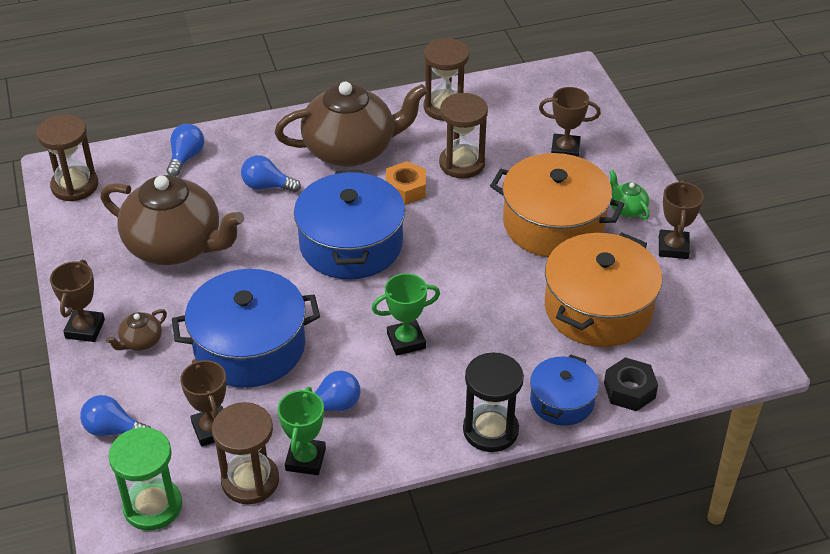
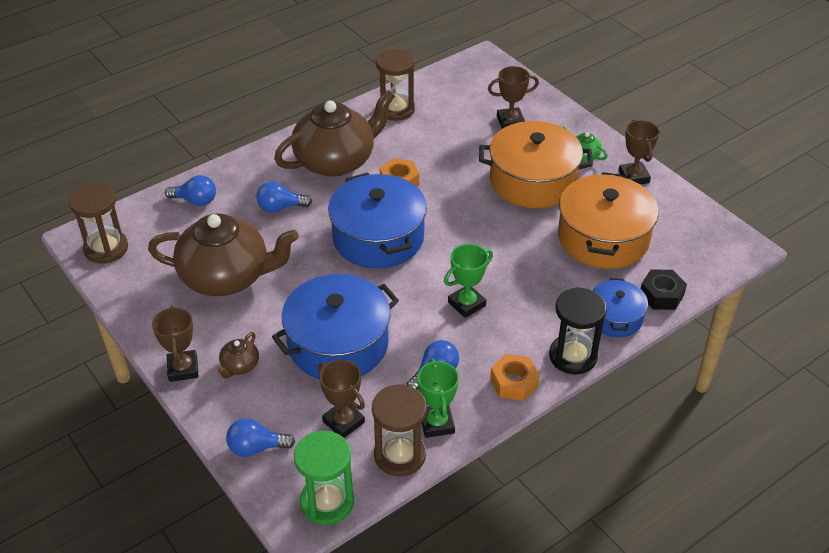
camera: 20 degrees left, 0 degrees up
blue light bulb [167,124,204,176] -> blue light bulb turned 105 degrees clockwise [165,175,216,206]
brown hourglass [439,93,488,179] -> none
none -> orange nut [490,354,539,401]

